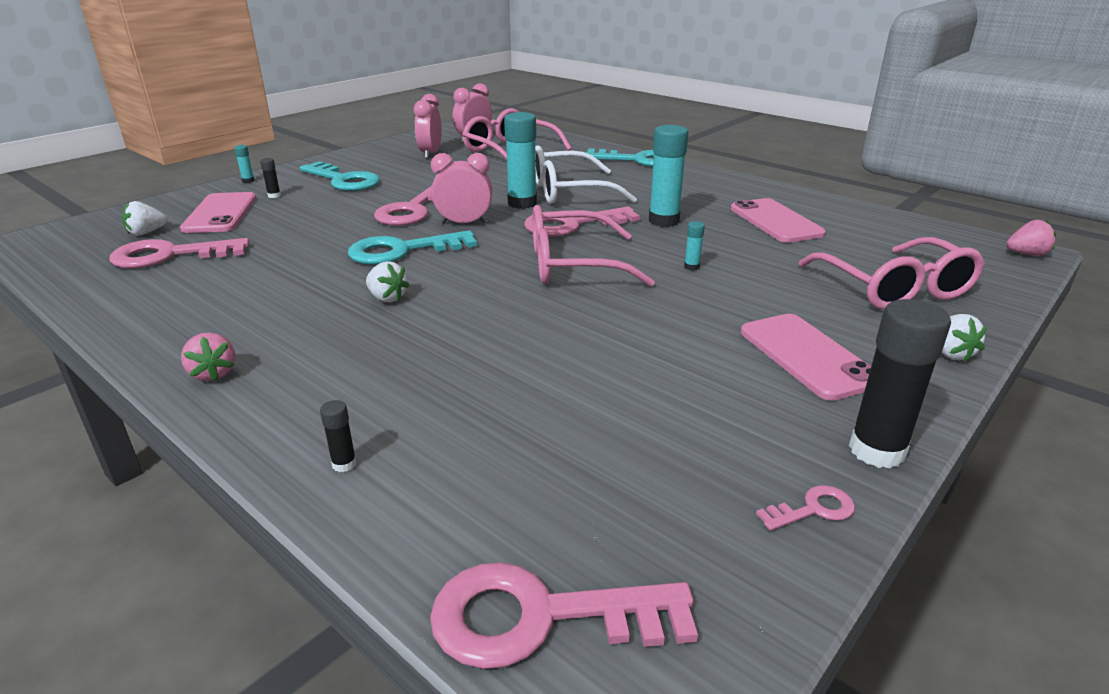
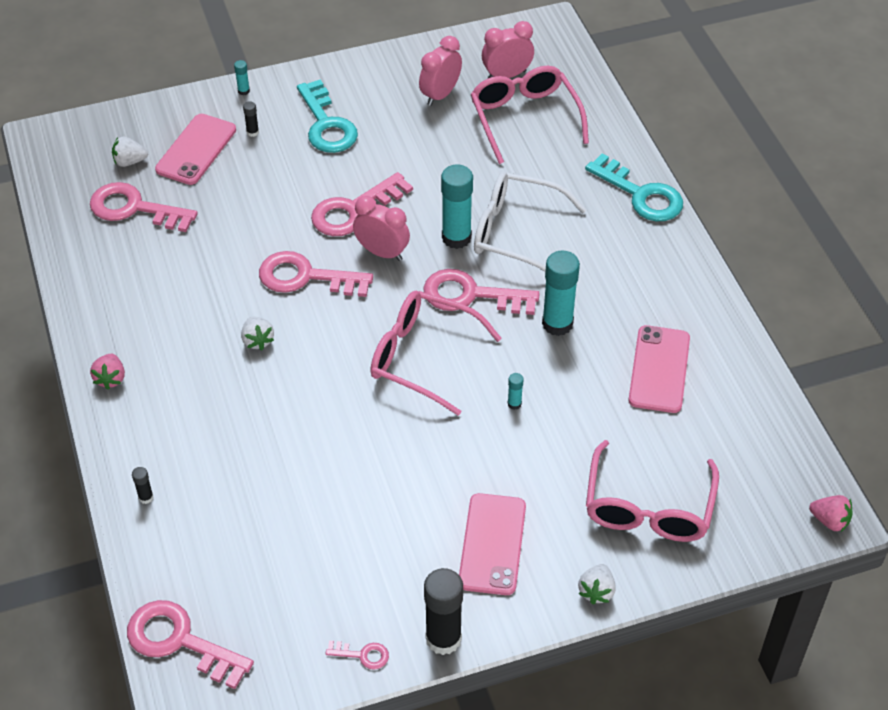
camera: 30 degrees right, 20 degrees up
turquoise key [348,230,477,265] -> pink key [259,251,373,297]

